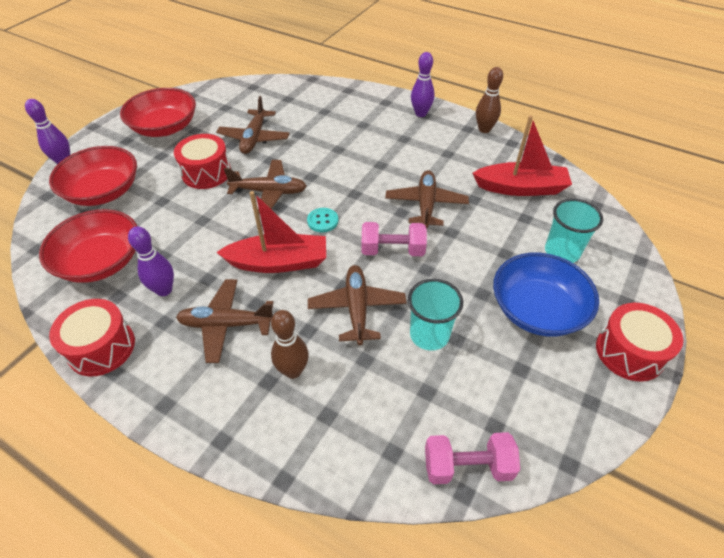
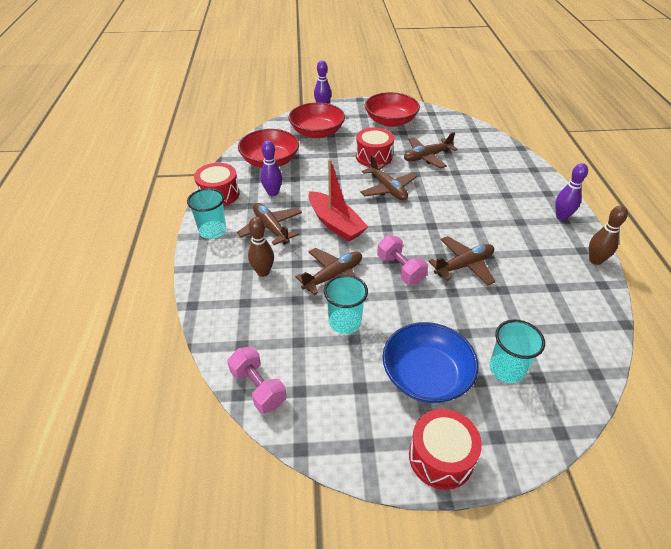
camera: 55 degrees right, 5 degrees down
turquoise button [307,208,338,232] -> none
red boat [473,115,572,196] -> none
none -> turquoise cup [187,188,226,239]

